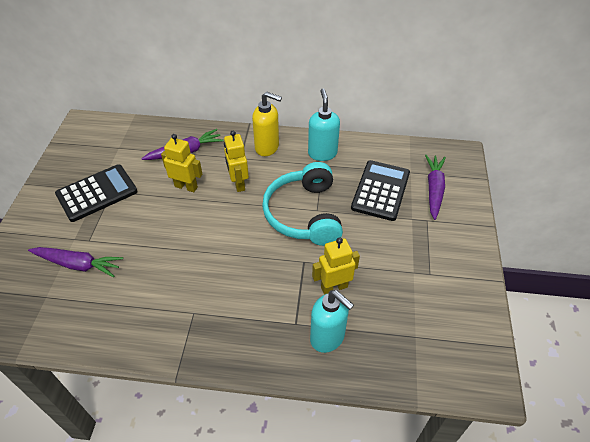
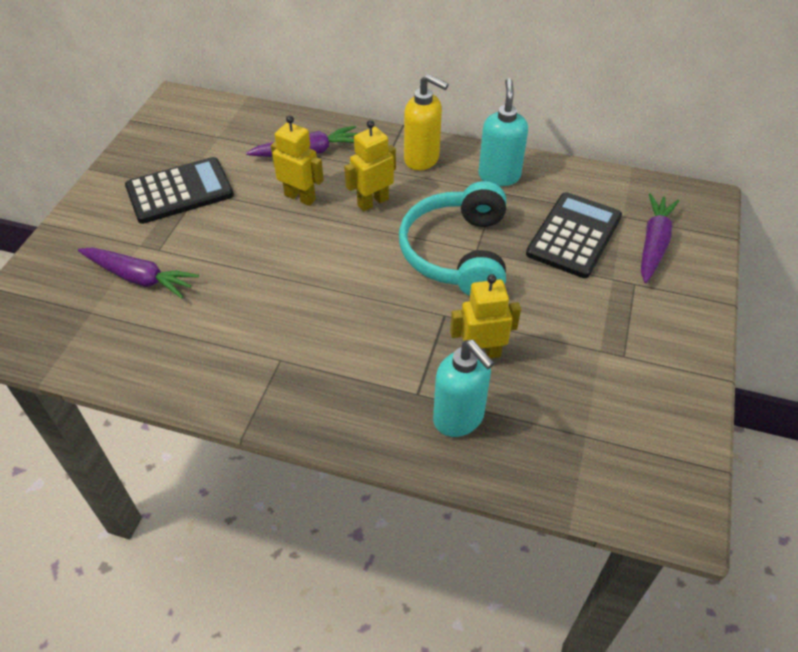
camera: 10 degrees right, 0 degrees up
yellow robot [224,131,249,192] -> yellow robot turned 60 degrees clockwise [344,120,396,211]

